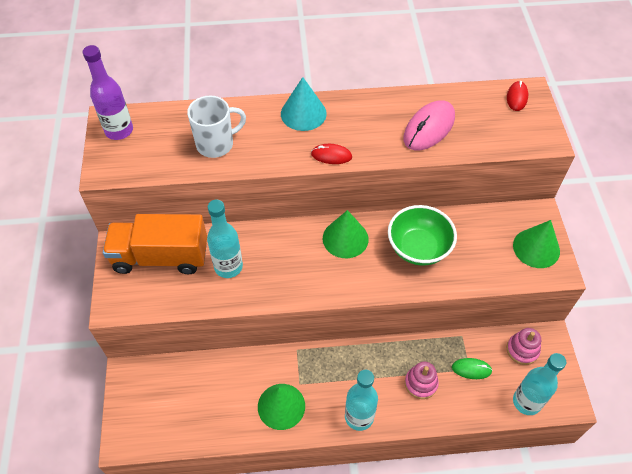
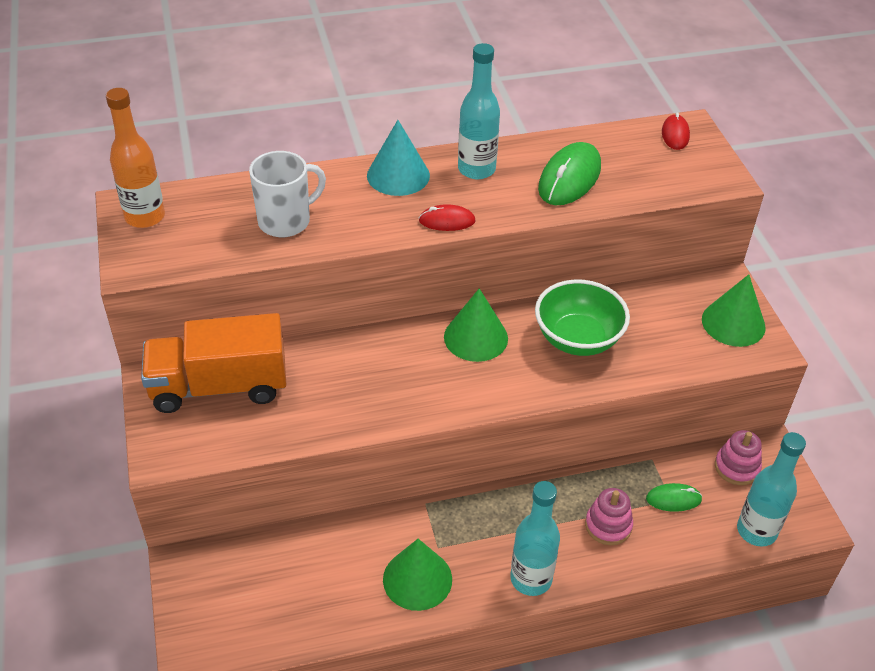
camera: 10 degrees left, 10 degrees down
purple bottle [83,45,133,140] -> orange bottle [106,88,165,228]
turquoise bottle [207,200,243,278] -> turquoise bottle moved to [458,43,500,179]
pink mouse [404,100,455,151] -> green mouse [538,142,601,205]

